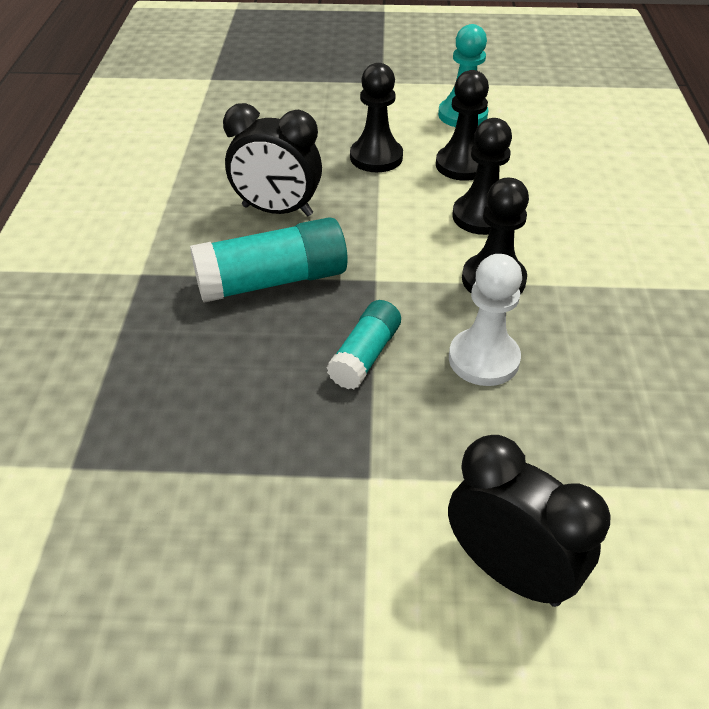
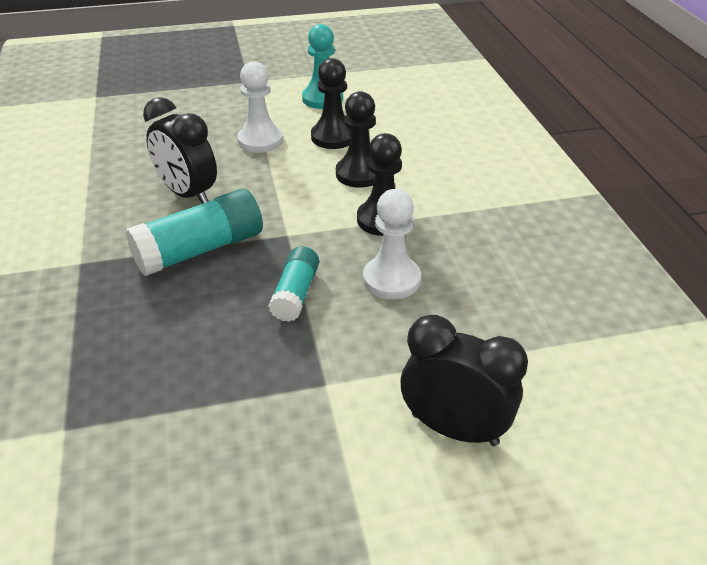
camera: 15 degrees left, 5 degrees down
black clock [223,103,322,216] -> black clock turned 45 degrees clockwise [143,97,217,204]
black pawn [350,63,403,172] -> white pawn [237,61,283,153]

